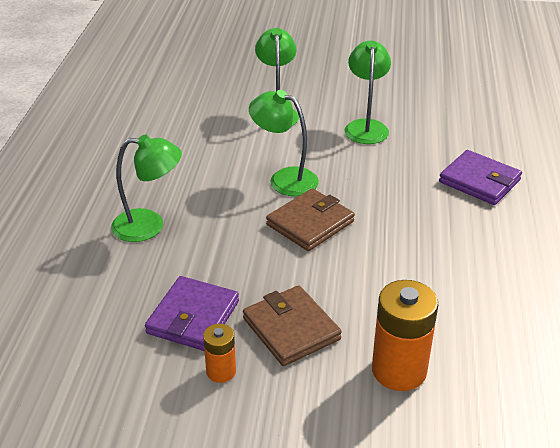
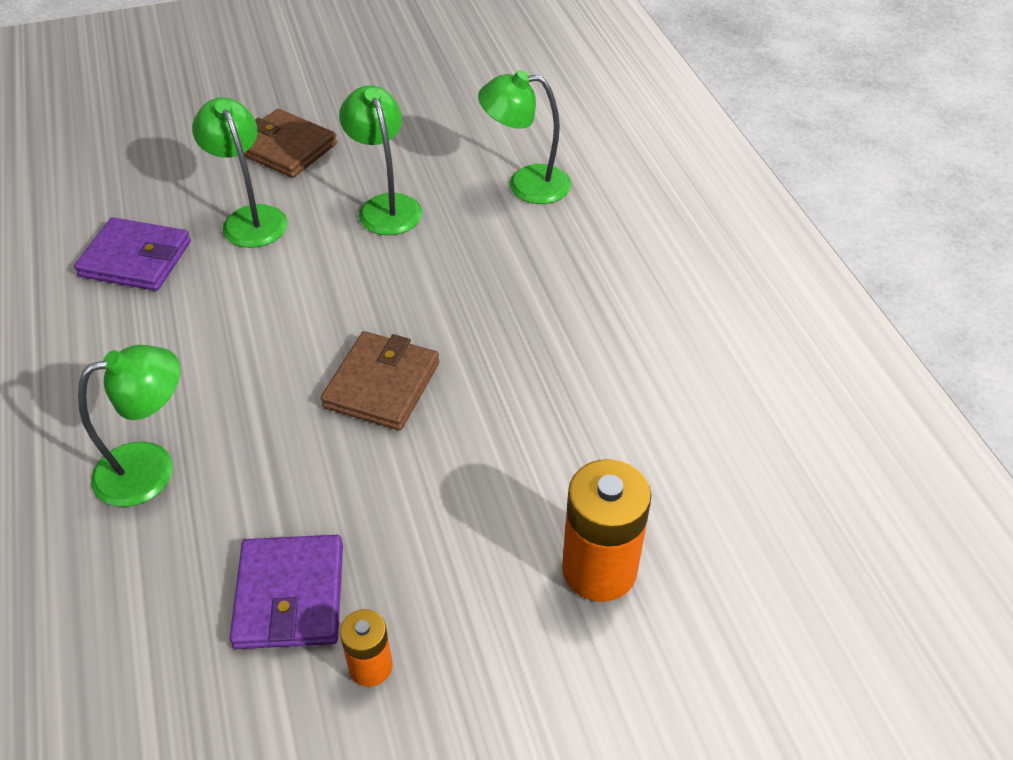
camera: 25 degrees left, 10 degrees up
brown wallet [243,285,342,366] -> brown wallet moved to [244,109,337,178]
green lamp [249,90,319,196] -> green lamp moved to [478,70,571,204]
purple wallet [439,150,522,205] -> purple wallet moved to [74,217,191,291]

